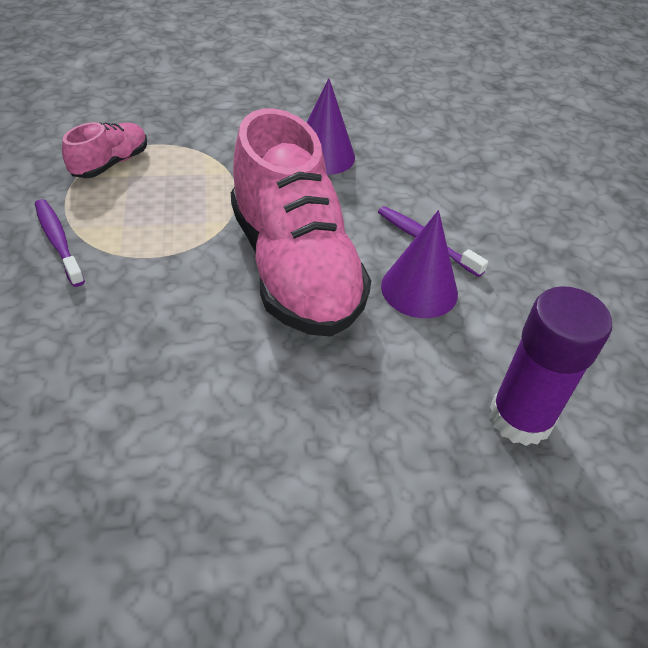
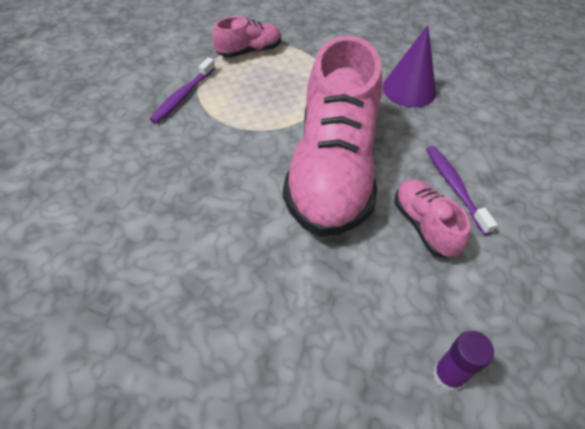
camera: 30 degrees right, 5 degrees up
purple toothbrush [35,199,85,287] -> purple toothbrush turned 150 degrees counterclockwise [150,57,215,124]
purple cone [381,210,458,318] -> pink shoe [394,179,471,258]
purple glue stick [489,286,612,446] -> purple glue stick [433,331,494,391], size x0.53

